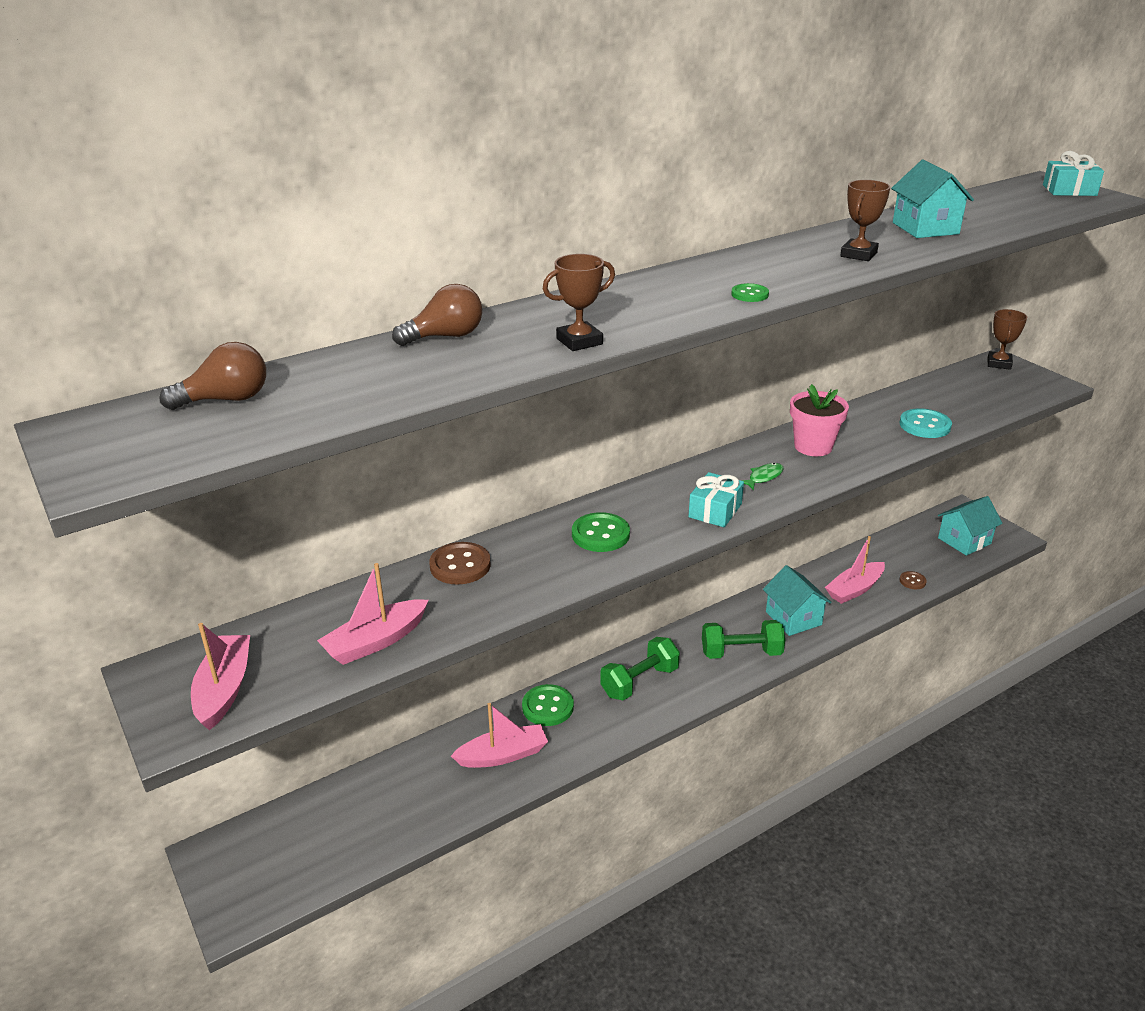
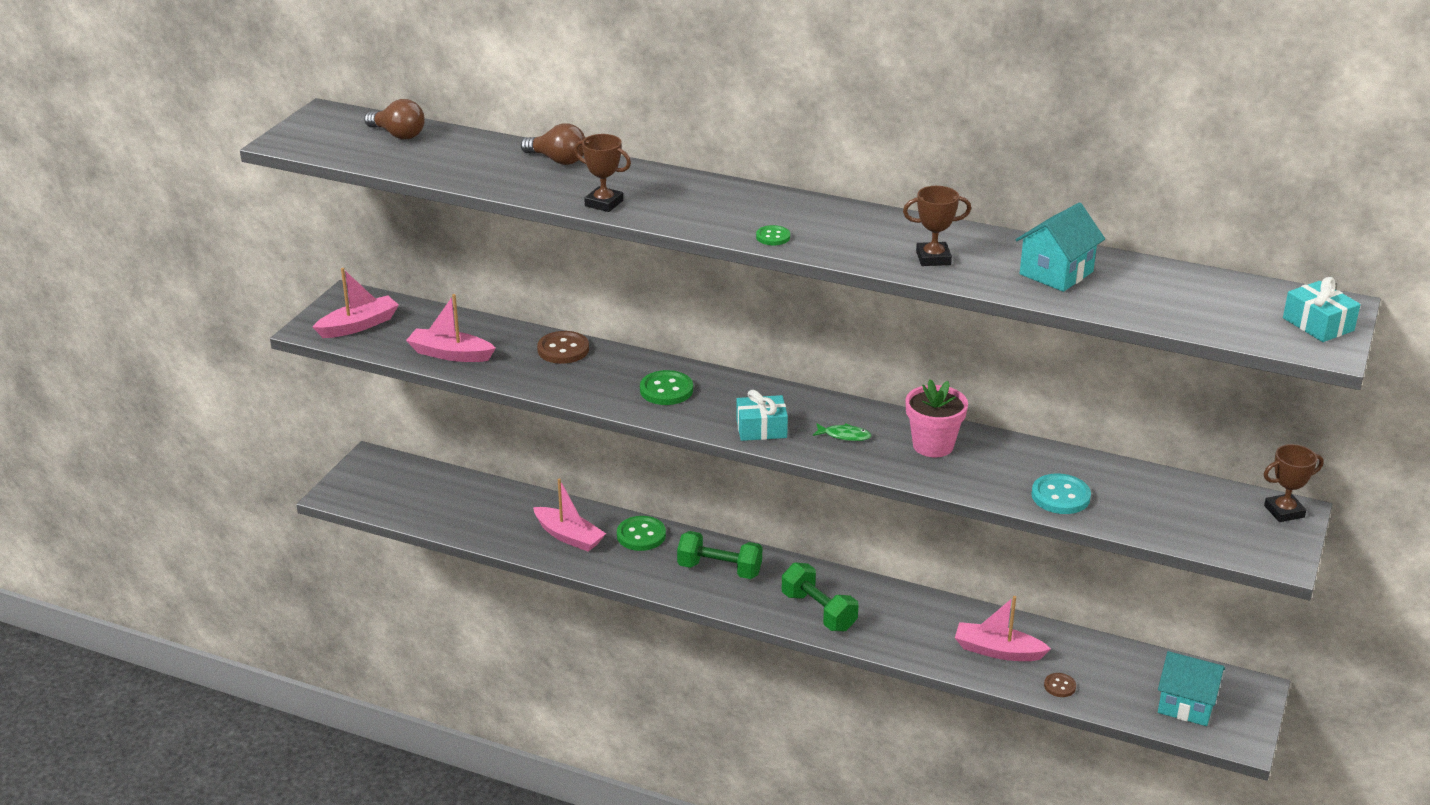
camera: 55 degrees right, 0 degrees up
turquoise house [763,565,832,636] -> none

